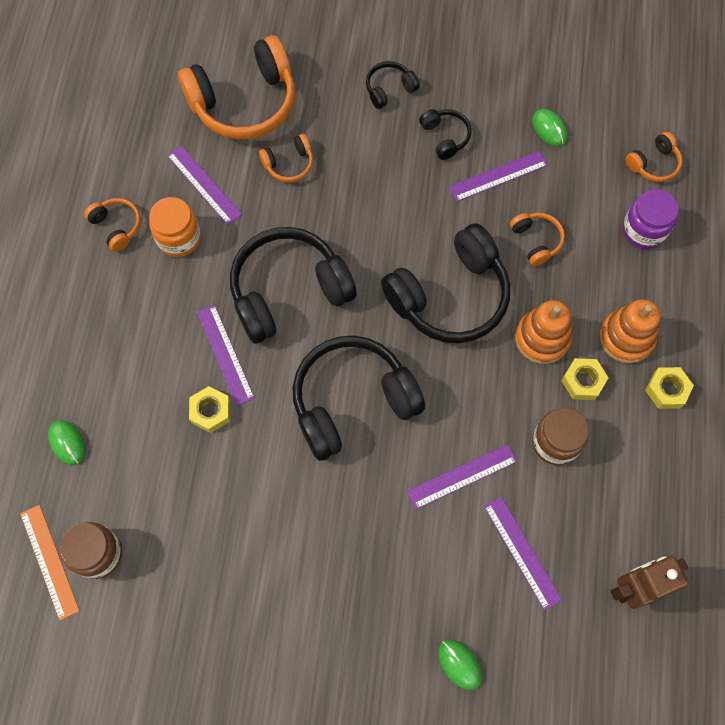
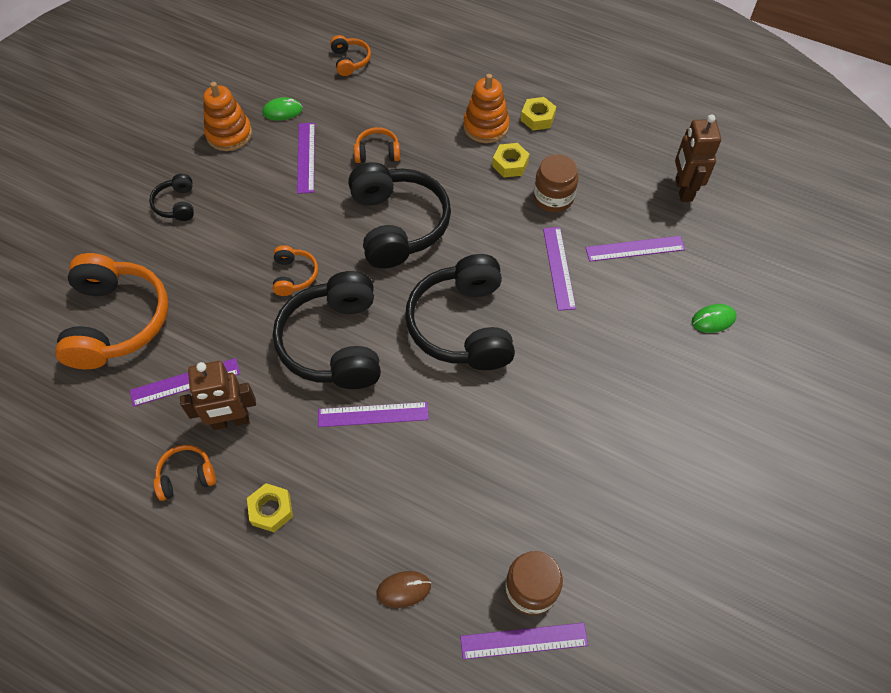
camera: 70 degrees left, 10 degrees down
orange ruler [20,505,80,621] -> purple ruler [460,623,588,660]
green mouse [48,420,86,465] -> brown mouse [376,571,431,608]
orange jar [149,197,201,257] -> brown robot [180,361,256,430]
yellow nut [189,386,230,433] -> yellow nut moved to [247,483,293,532]
orange headphones [259,134,313,182] -> orange headphones moved to [273,245,318,296]
black headphones [419,109,471,160] -> none
orange stacking toy [515,300,572,364] -> orange stacking toy moved to [203,82,252,151]
purple jar [623,189,678,249] -> none

